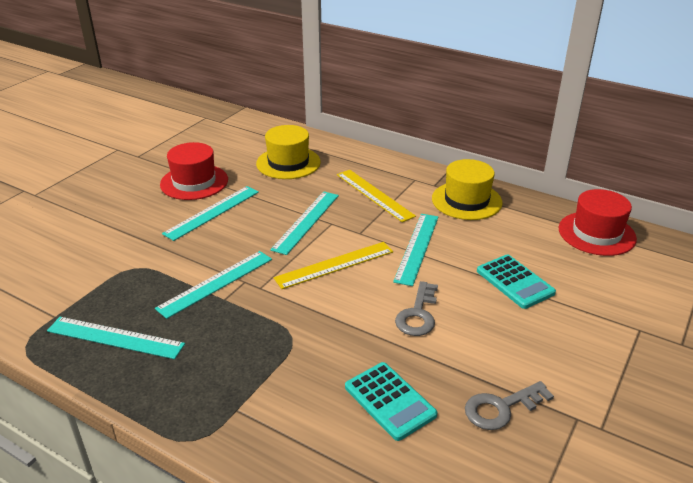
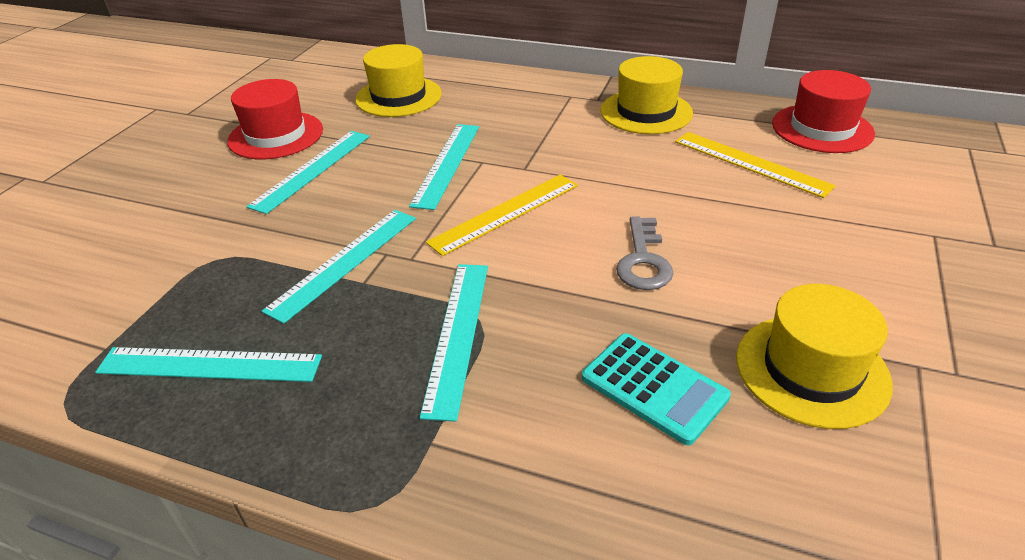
camera: 10 degrees left, 5 degrees up
yellow ruler [337,170,416,222] -> yellow ruler moved to [675,132,836,198]
turquoise ruler [393,214,438,286] -> turquoise ruler moved to [420,264,488,422]
grey key [465,381,554,430] -> yellow hat [736,284,893,429]
turquoise calculator [477,254,556,309] -> none

